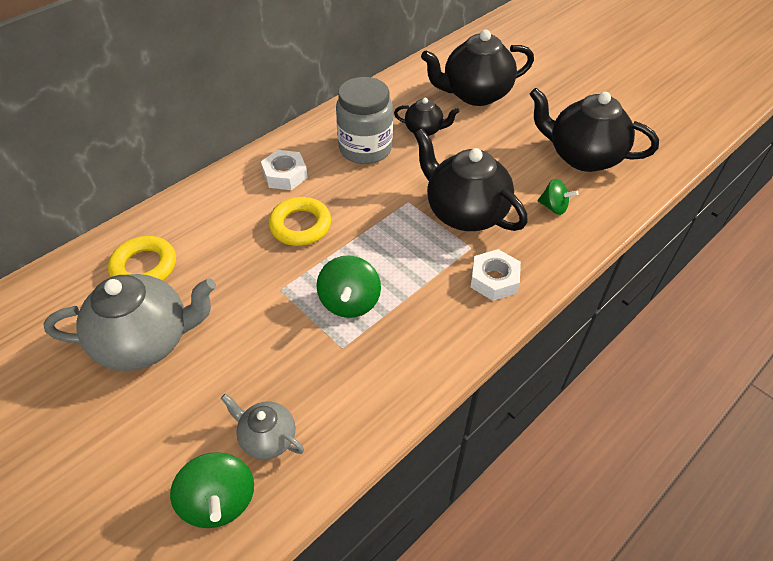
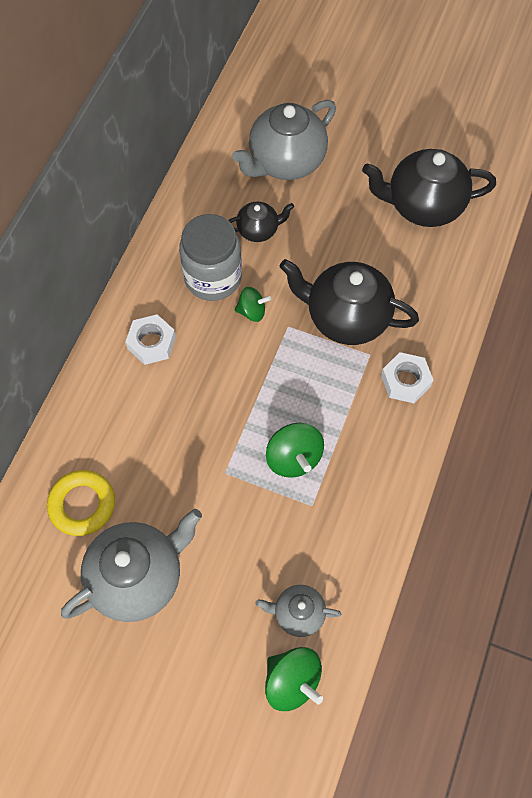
camera: 25 degrees left, 15 degrees up
yellow ring [268,197,331,246] -> none
black teapot [421,30,534,106] -> grey teapot [232,100,336,180]
green spinning top [538,179,579,215] -> green spinning top moved to [235,287,271,322]

